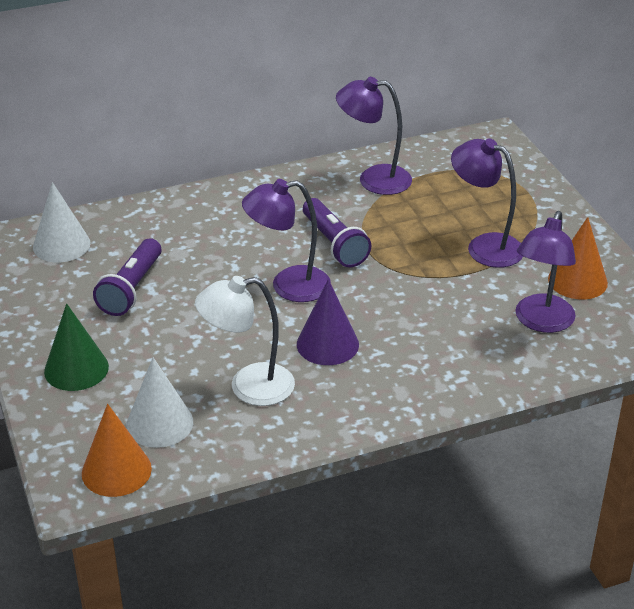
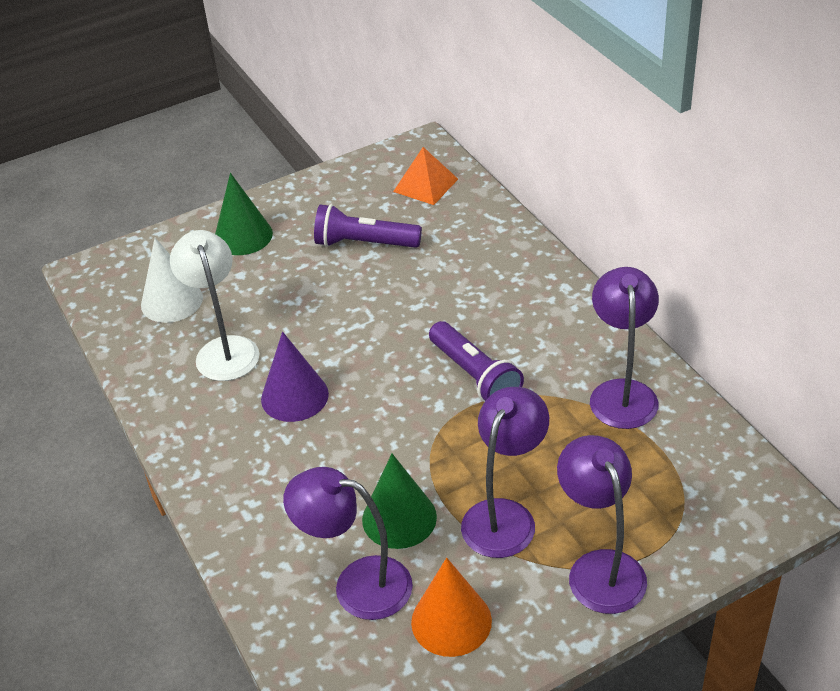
camera: 85 degrees right, 5 degrees up
white cone [33,182,91,262] -> orange pyramid [393,147,458,205]
orange cone [82,404,152,497] -> none
purple lamp [242,179,331,302] -> purple lamp moved to [557,435,647,614]
purple flashlight [303,198,372,267] -> purple flashlight turned 90 degrees counterclockwise [429,321,524,402]
none -> green cone [362,454,437,549]

